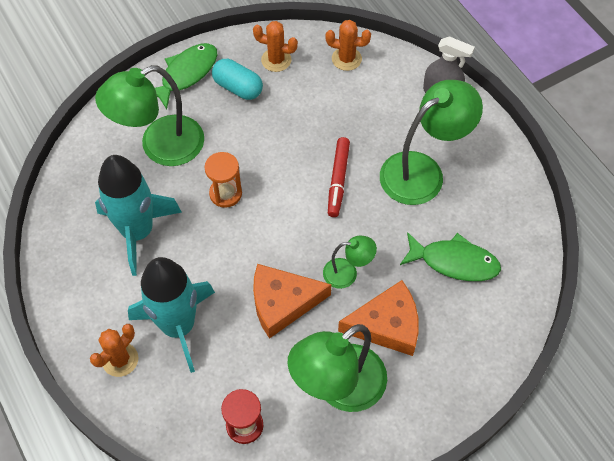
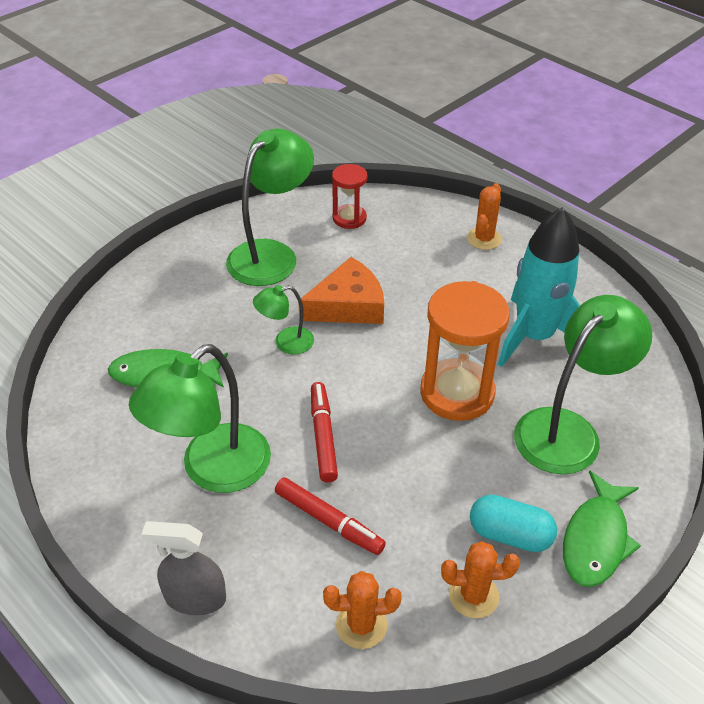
camera: 165 degrees right, 15 degrees down
turquoise rocket [128,257,215,373] -> none
orange hourglass [204,152,242,208] -> orange hourglass [420,281,510,421], size x1.80
orange cheese [338,280,419,356] -> none
none -> red marker [275,477,386,555]

